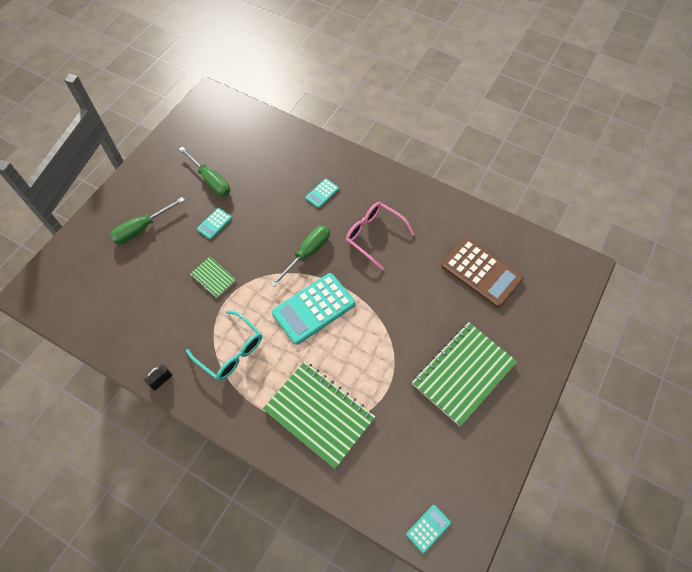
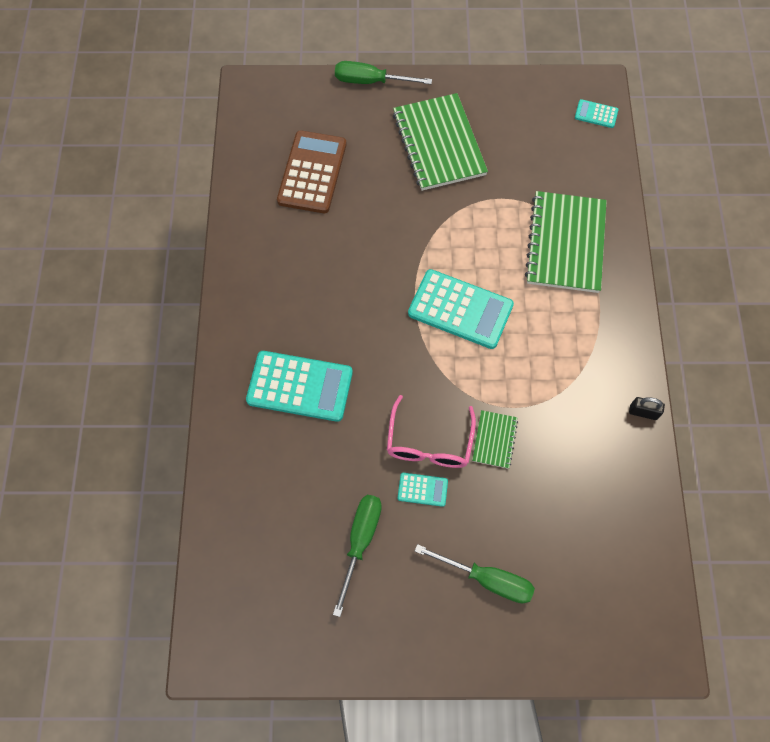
camera: 120 degrees left, 5 degrees up
turquoise glasses [186,310,262,381] -> none
green screwdriver [271,225,330,287] -> green screwdriver moved to [335,61,432,84]
turquoise calculator [305,179,339,208] -> turquoise calculator [246,351,353,422], size x2.13
pink glasses [346,202,415,270] -> pink glasses moved to [387,395,476,468]
green notebook [412,322,517,427] -> green notebook turned 60 degrees clockwise [393,93,488,191]

